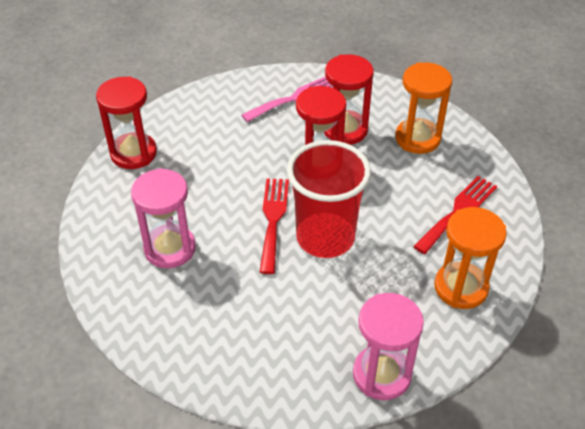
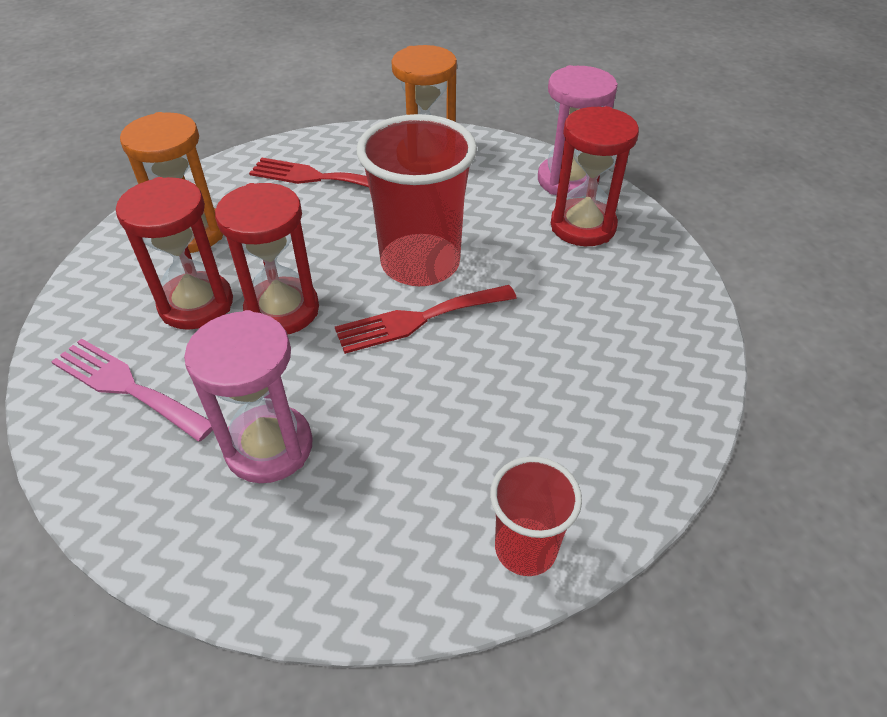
camera: 115 degrees left, 0 degrees up
red hourglass [96,76,157,169] -> red hourglass moved to [551,106,639,246]
pink hourglass [131,168,196,268] -> pink hourglass moved to [184,310,313,483]
none -> red cup [490,456,582,576]

